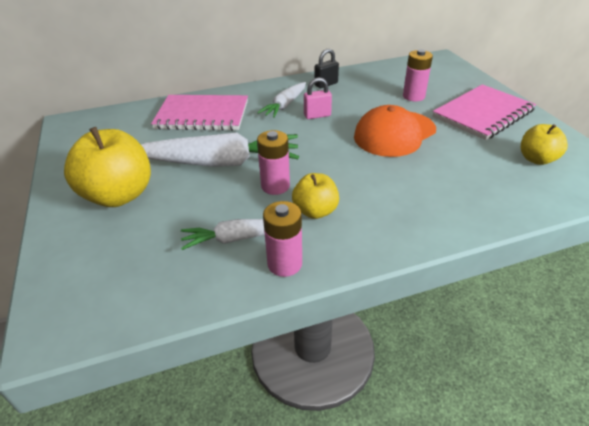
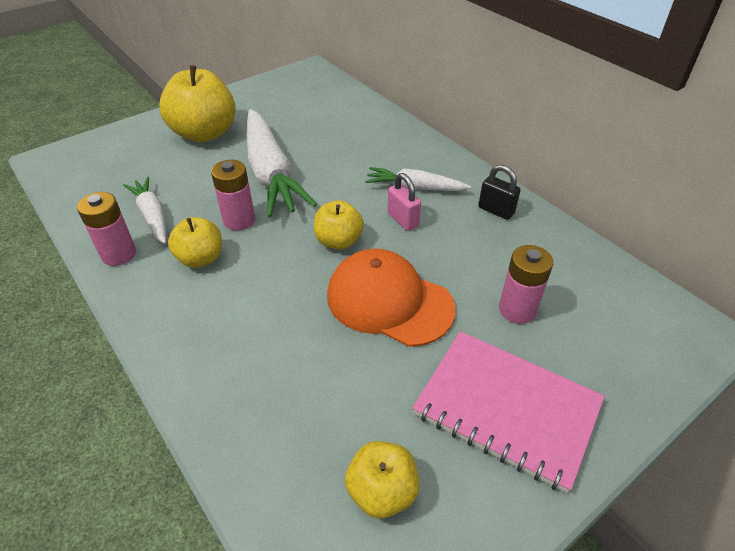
camera: 70 degrees right, 5 degrees up
pink notebook [151,95,248,131] -> none
none -> yellow apple [314,200,364,250]

